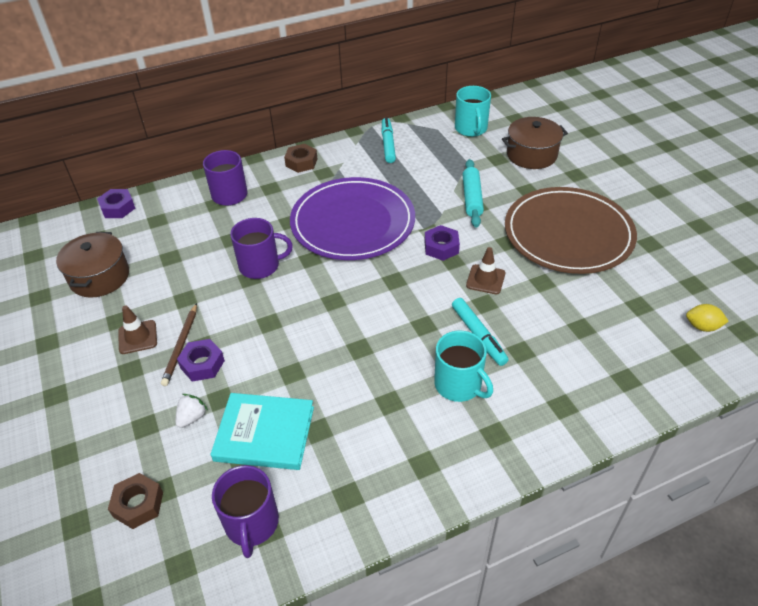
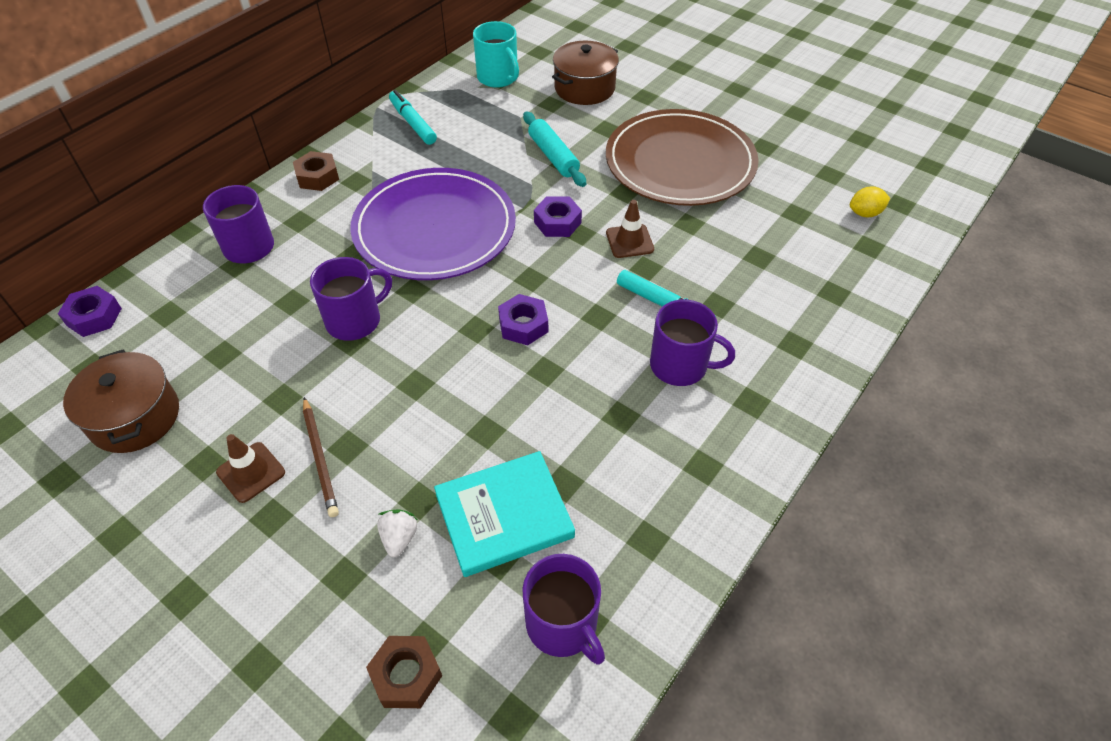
camera: 30 degrees left, 5 degrees up
purple nut [177,339,225,382] -> purple nut moved to [498,294,548,345]
turquoise mug [434,331,493,402] -> purple mug [650,299,735,386]

